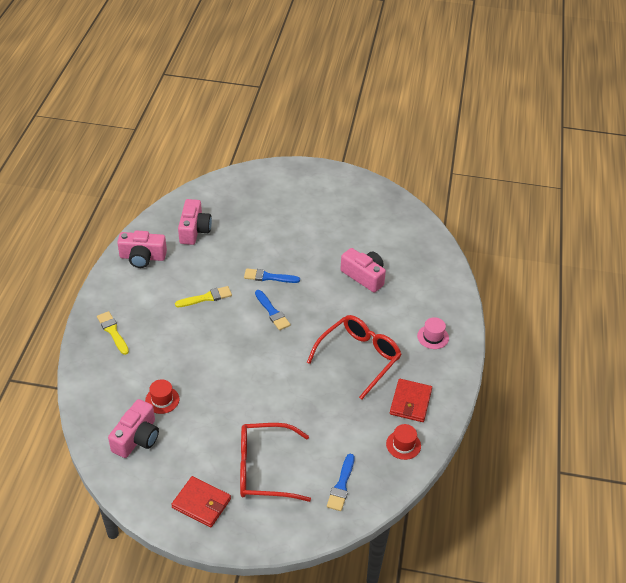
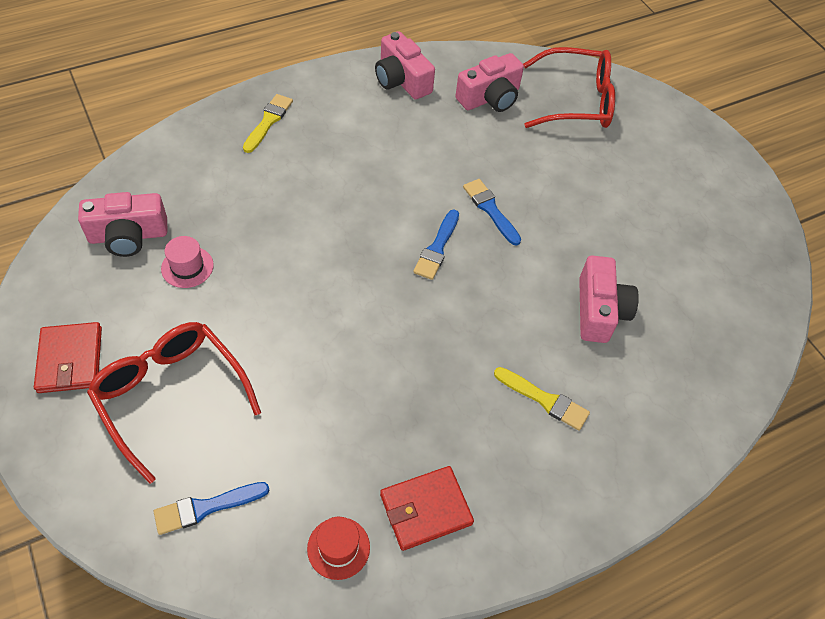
camera: 50 degrees right, 10 degrees up
red hat [145,379,179,414] -> none
yellow brush [175,286,232,307] -> yellow brush moved to [494,367,590,431]
red glasses [307,315,402,400] -> red glasses moved to [523,47,615,128]
pink hat [417,317,449,349] -> pink hat moved to [161,236,214,288]

